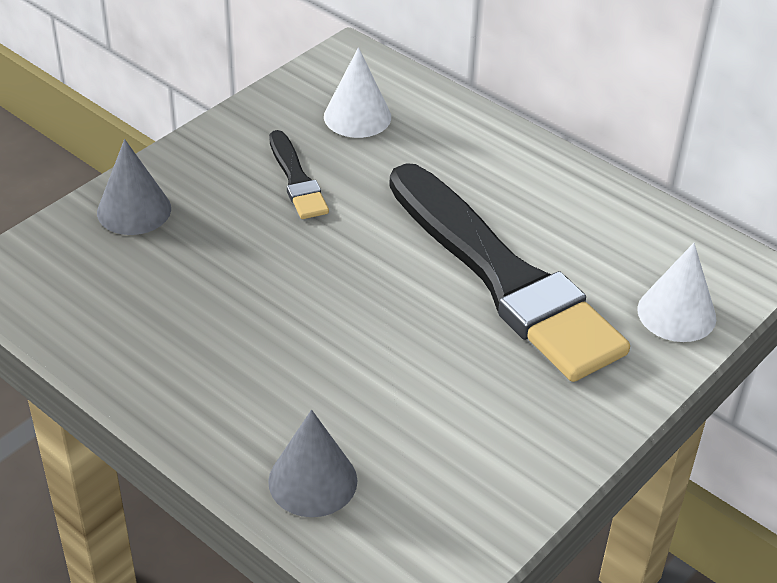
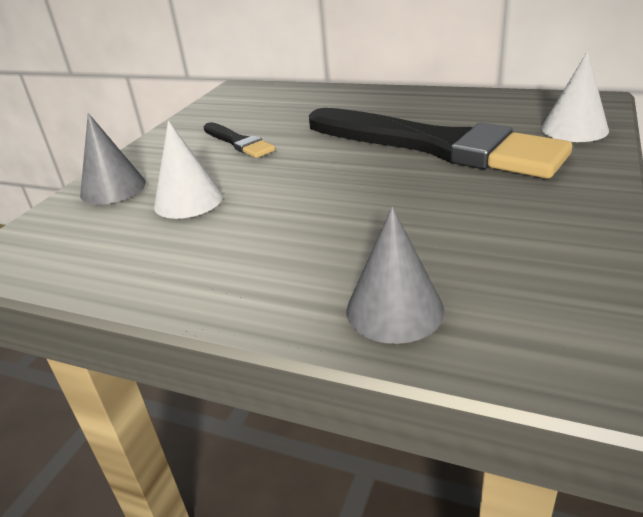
camera: 15 degrees left, 10 degrees down
white cone [324,47,391,138] -> white cone moved to [154,121,223,219]

